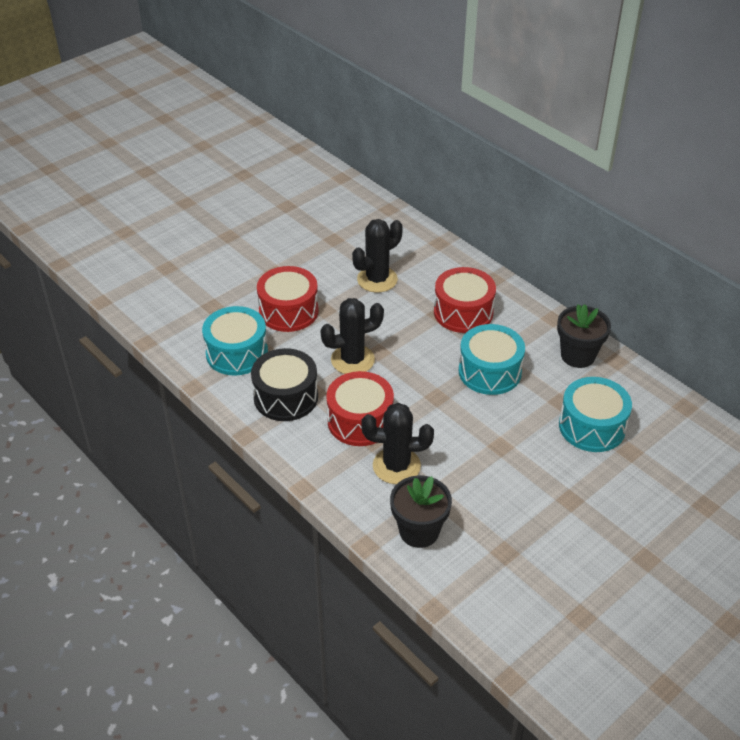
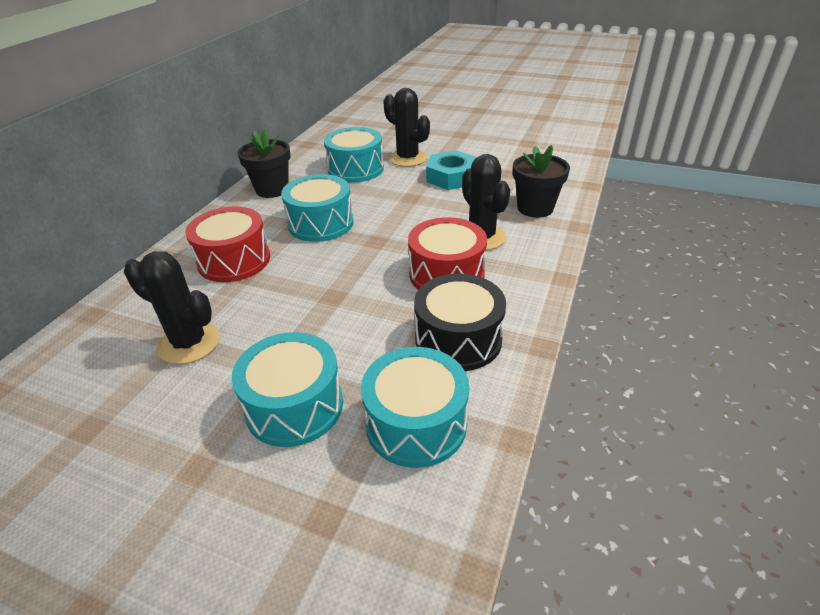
camera: 115 degrees left, 5 degrees down
red drum [257,266,319,332] -> turquoise drum [232,332,343,447]
black cactus [320,298,384,374] -> black cactus moved to [383,88,430,167]
none -> turquoise nut [426,150,477,190]

